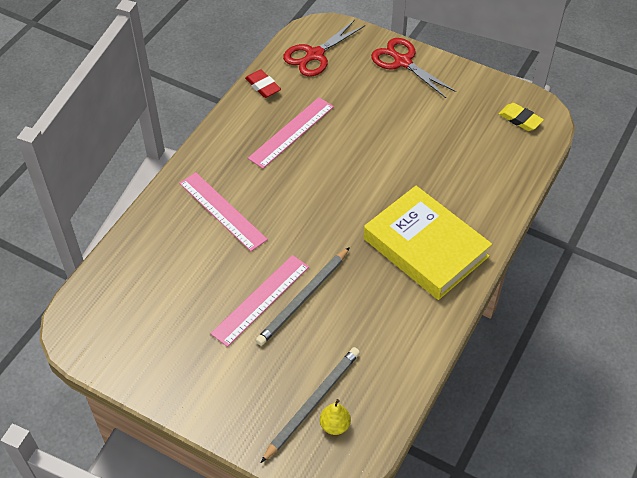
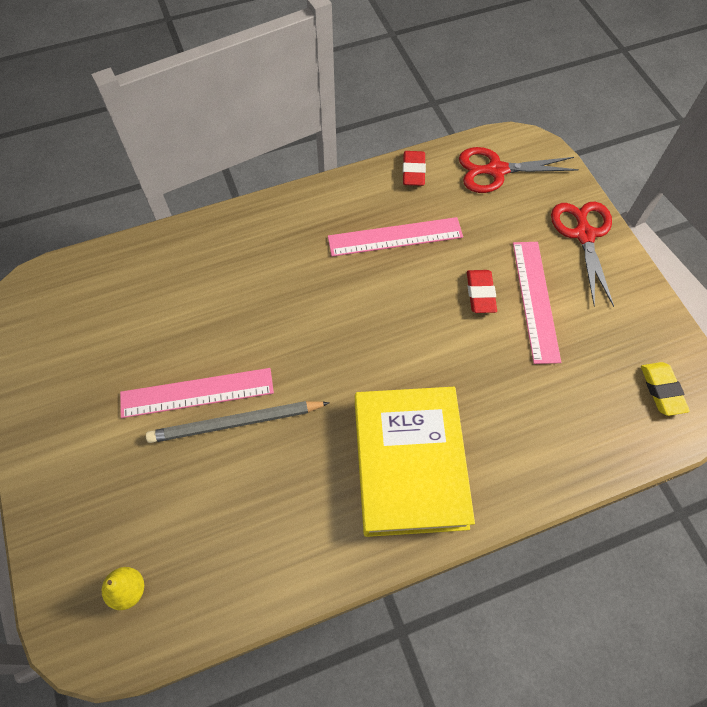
camera: 40 degrees right, 10 degrees up
pink ruler [179,172,268,251] -> pink ruler moved to [513,242,561,364]
grey pencil [261,347,360,463] -> none
none -> red eraser [467,270,497,313]

